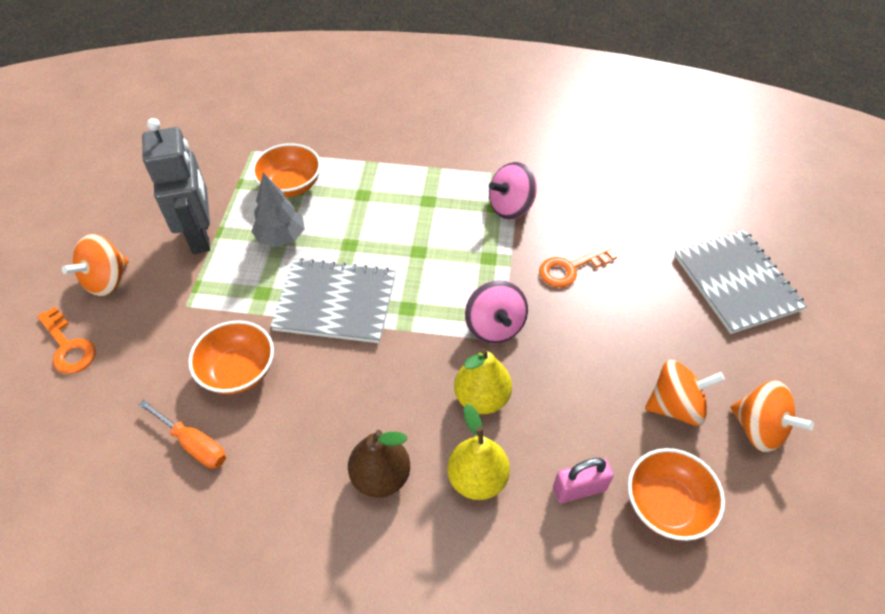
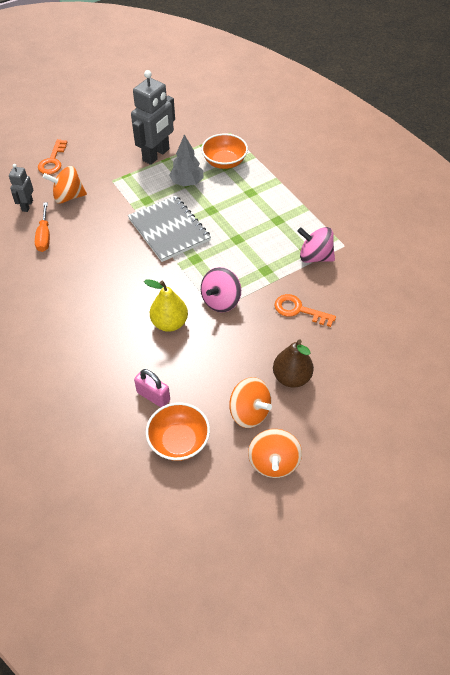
camera: 50 degrees right, 0 degrees up
orange spinning top [62,234,129,296] -> orange spinning top moved to [43,166,87,204]
orange bowl [188,320,274,394] -> none
brown pear [348,430,410,498] -> brown pear moved to [273,339,314,388]
yellow pear [447,404,510,500] -> none
grey notebook [674,230,807,334] -> none
none -> grey robot [9,164,33,212]

